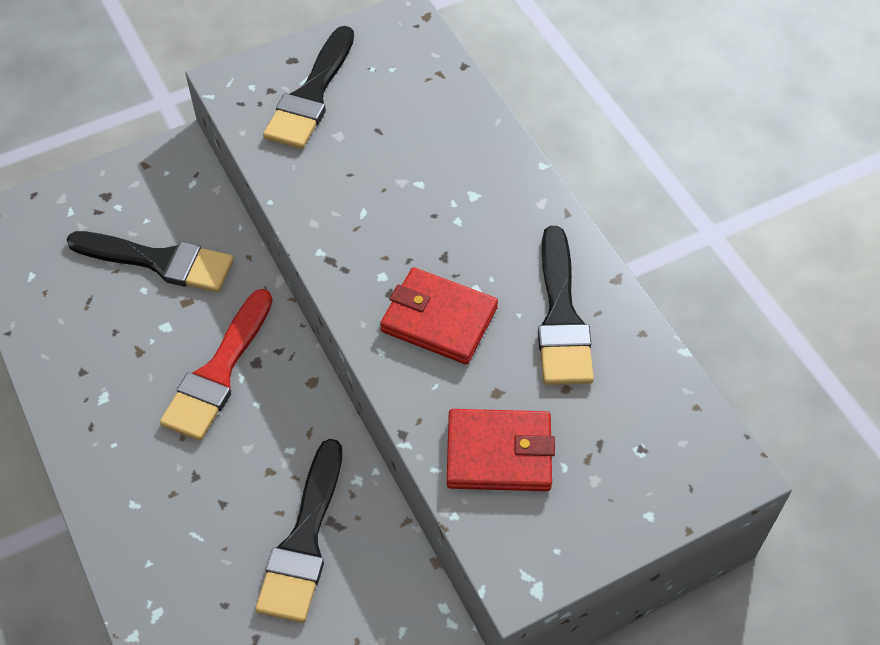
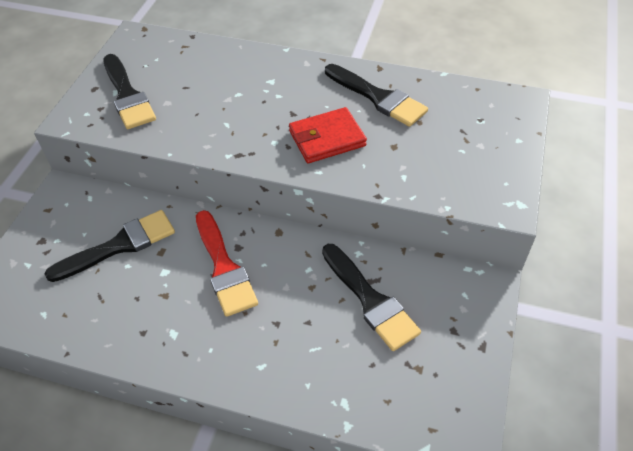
camera: 45 degrees left, 5 degrees down
red wallet [447,409,555,491] -> none

